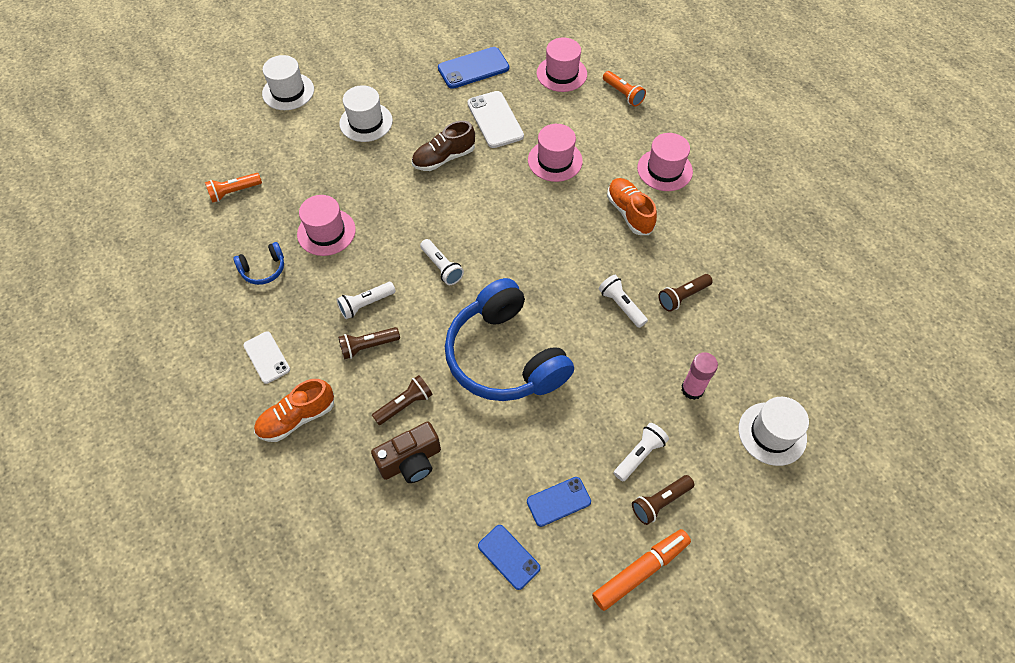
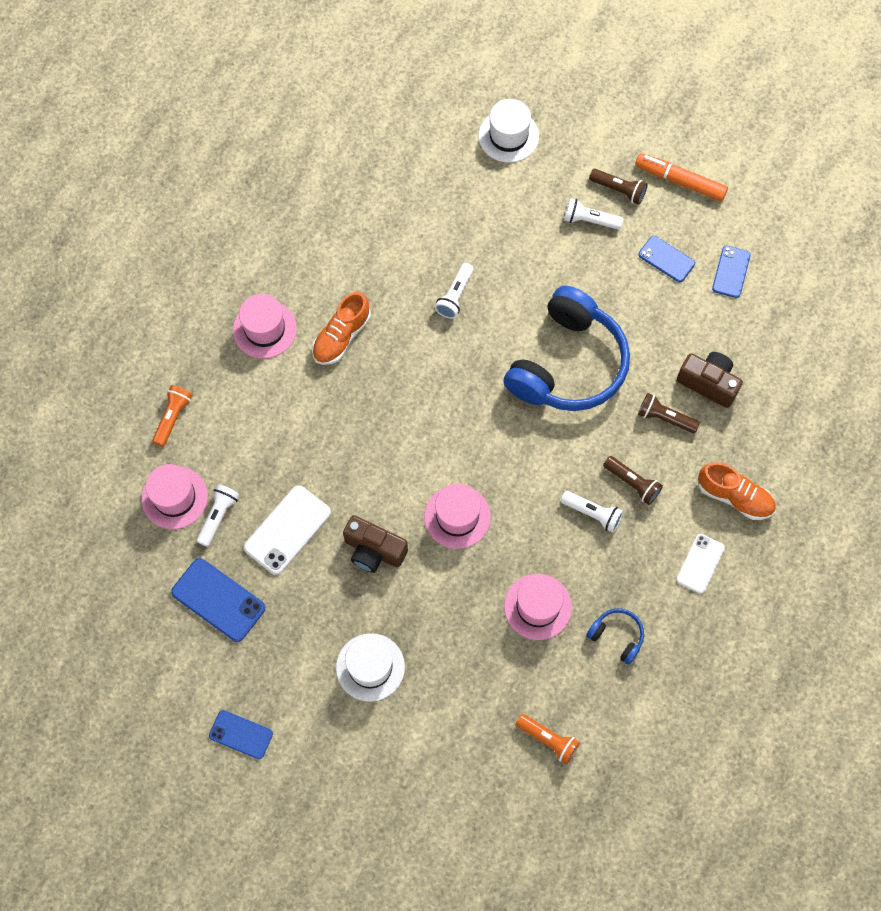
camera: 120 degrees left, 10 degrees up
white hat [262,55,314,110] -> none
brown shoe [412,121,475,171] -> brown camera [343,515,408,573]
white flashlight [420,239,464,285] -> white flashlight moved to [197,484,240,547]
pink hat [528,124,583,182] -> pink hat moved to [424,484,491,549]
brown flashlight [658,274,713,312] -> none
pink glue stick [682,352,718,400] -> none
none -> blue phone [209,710,273,759]

